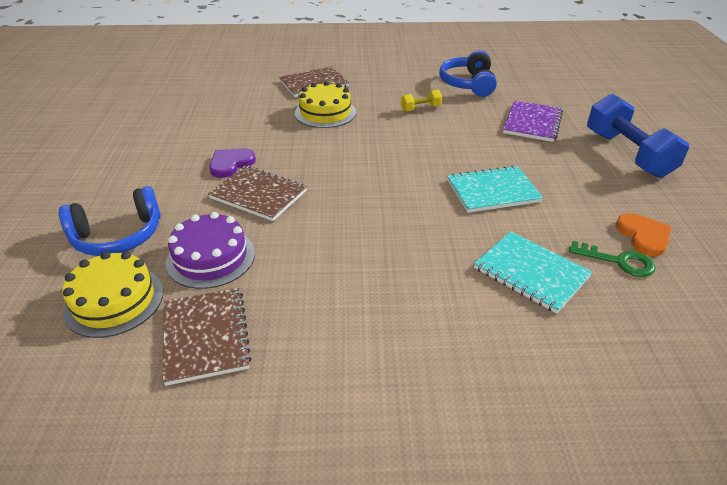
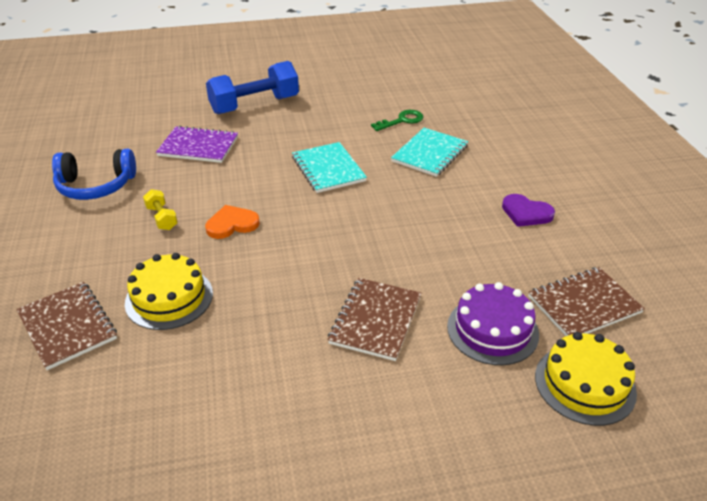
camera: 100 degrees left, 0 degrees up
blue headphones [59,186,161,256] -> none
purple heart [209,148,256,178] -> purple heart moved to [502,194,555,227]
green key [569,241,655,277] -> green key turned 45 degrees clockwise [371,110,423,131]
orange heart [616,213,671,256] -> orange heart moved to [205,205,260,239]

